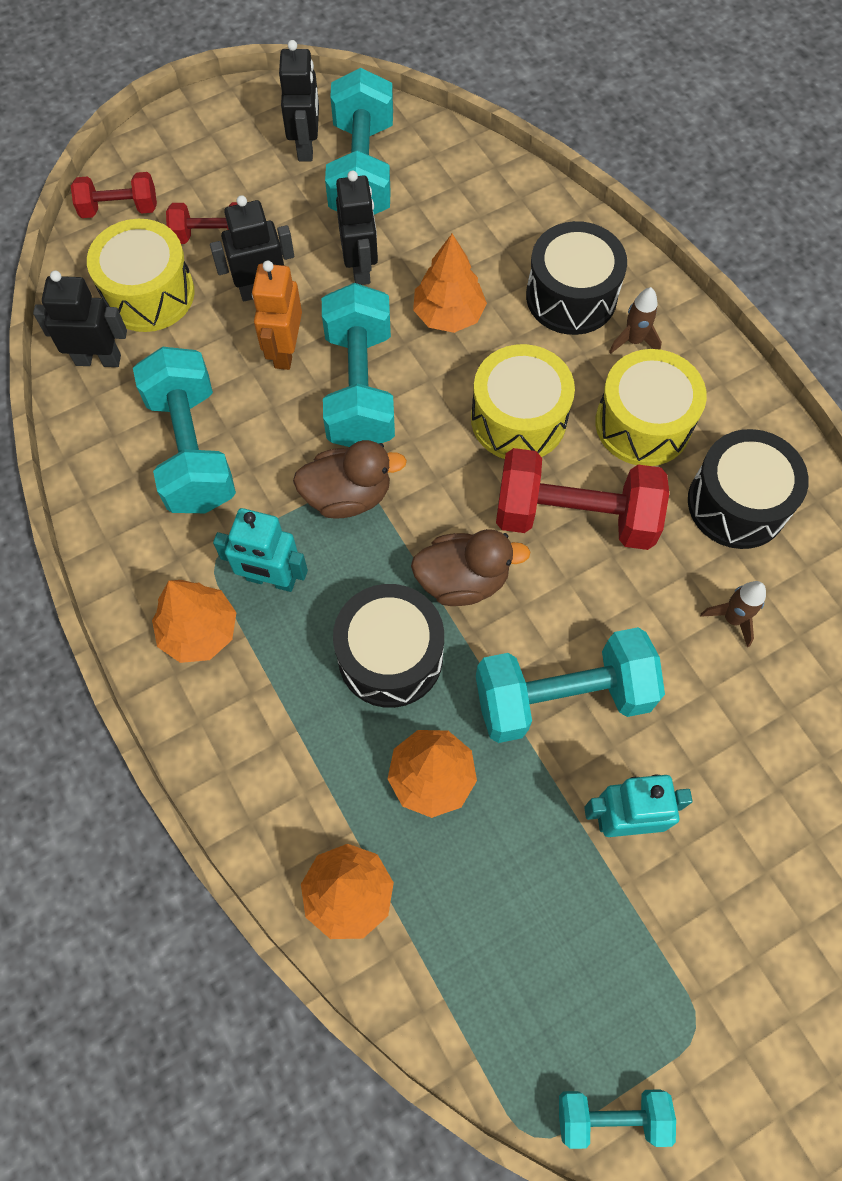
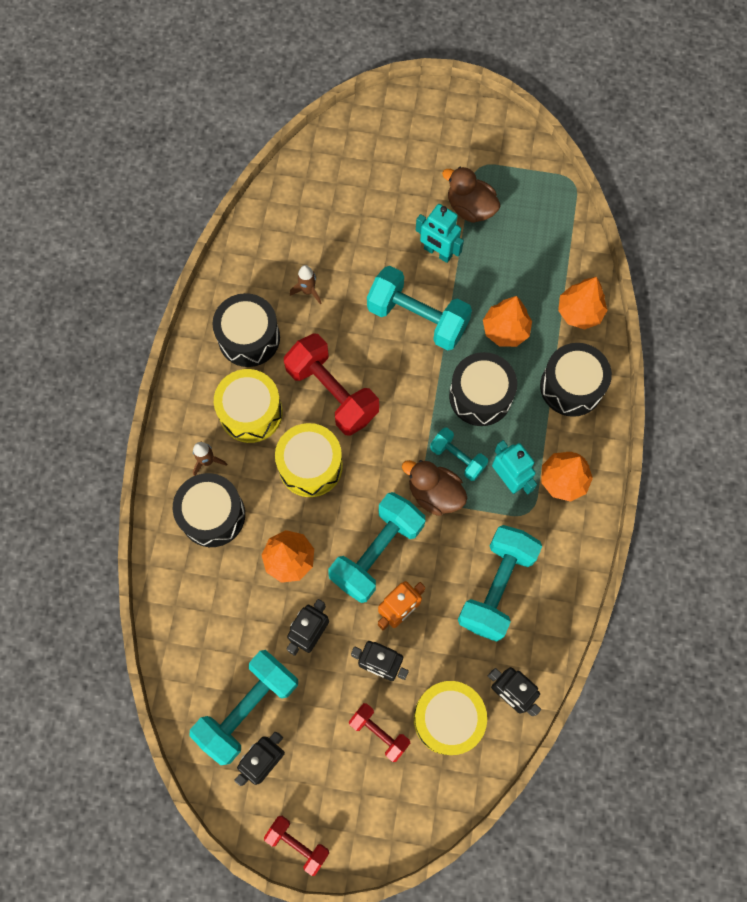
camera: 140 degrees left, 5 degrees up
red dumbbell [71,172,157,218] -> red dumbbell moved to [264,816,329,876]
brown duck [411,529,530,606] -> brown duck moved to [442,167,501,223]
turquoise dumbbell [559,1089,676,1149] -> turquoise dumbbell moved to [430,427,488,481]
none -> black drum [540,343,612,417]

